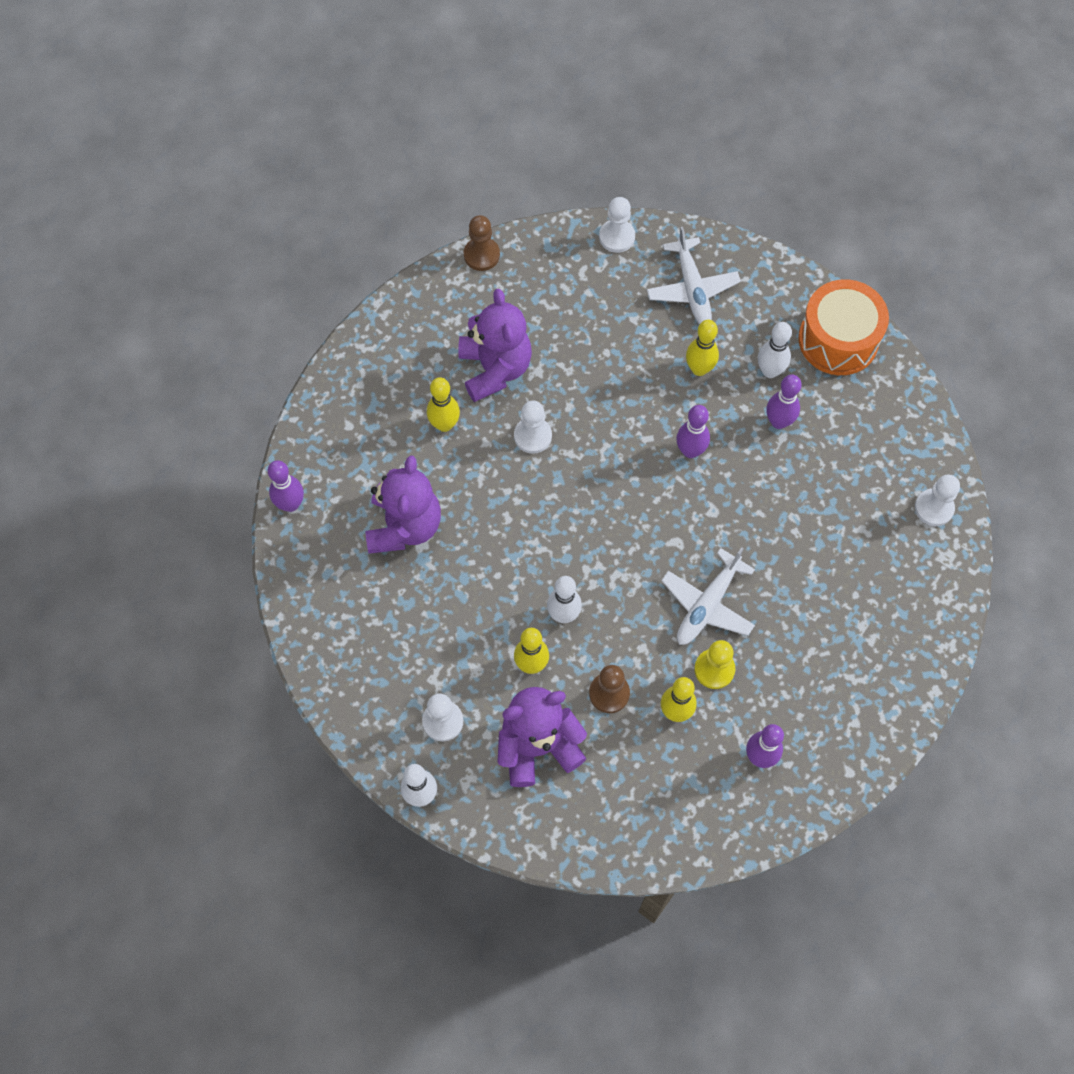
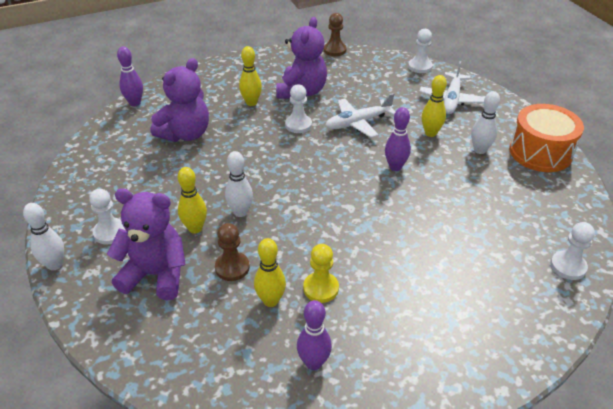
camera: 30 degrees right, 25 degrees down
white plane [661,547,755,645] -> white plane moved to [325,93,396,138]
purple bowling pin [766,375,802,429] -> none

